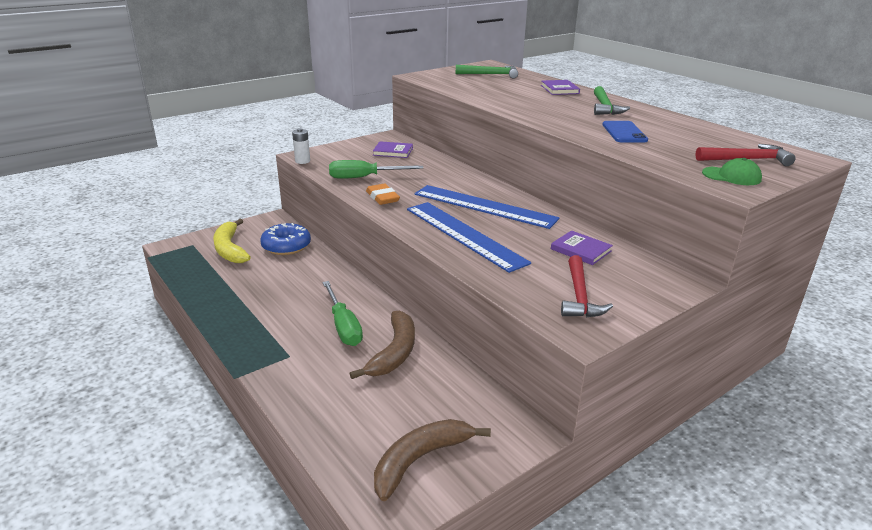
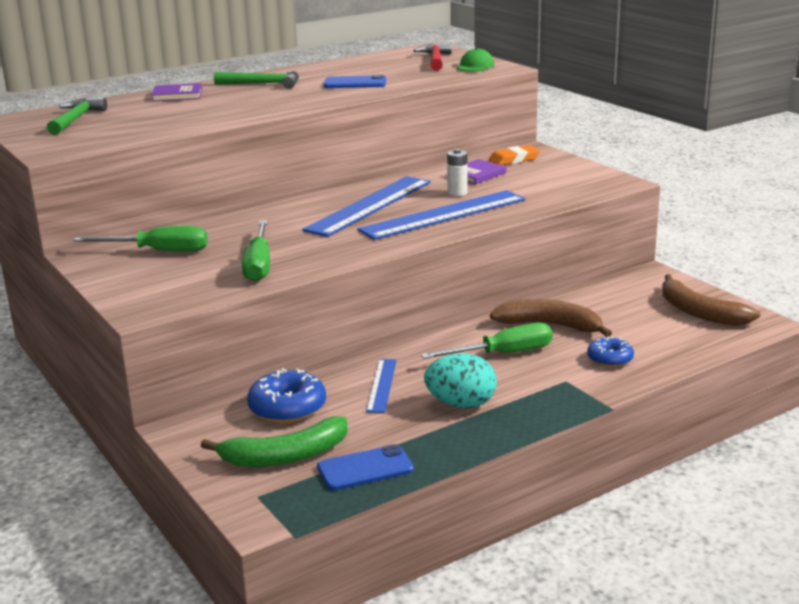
camera: 85 degrees left, 5 degrees down
yellow banana [213,219,251,263] -> green banana [201,416,348,467]
white battery [292,128,310,164] -> white battery moved to [447,149,468,196]
orange eraser [366,183,400,205] -> orange eraser moved to [489,145,540,165]
purple book [373,141,413,158] -> green screwdriver [73,226,208,252]
red hammer [561,255,613,317] -> none
none -> blue phone [317,444,414,490]
none -> blue ruler [366,359,397,413]
none -> turquoise egg [424,353,497,408]
none -> blue donut [587,336,634,367]

